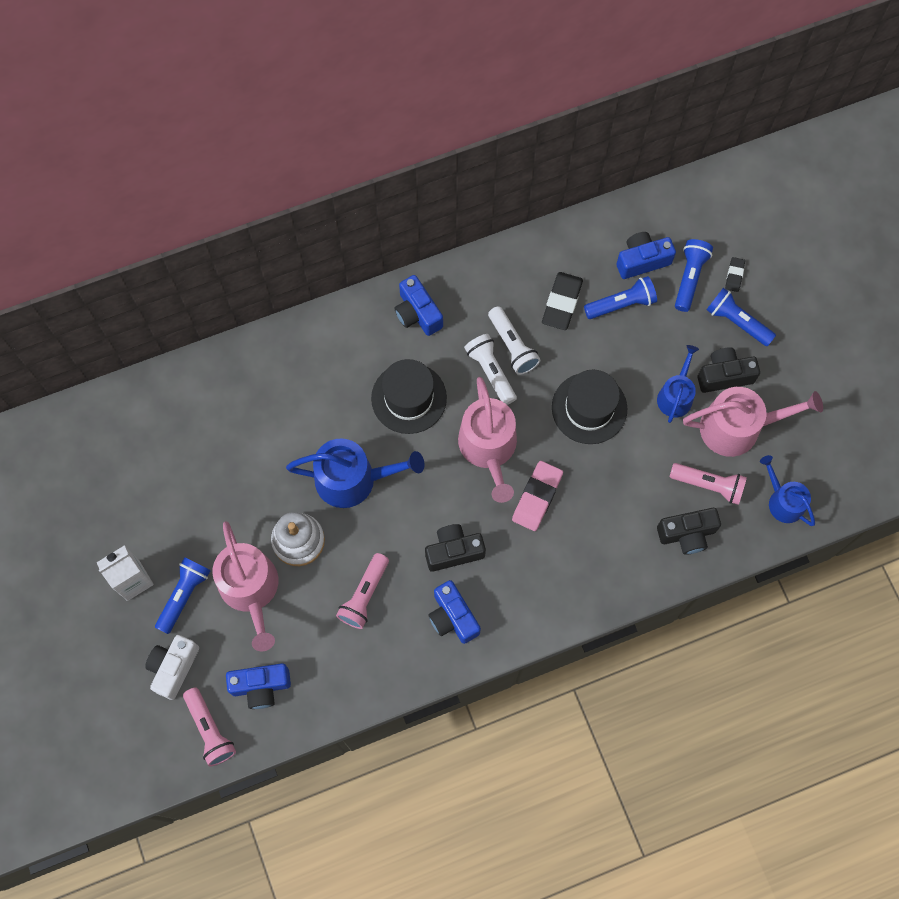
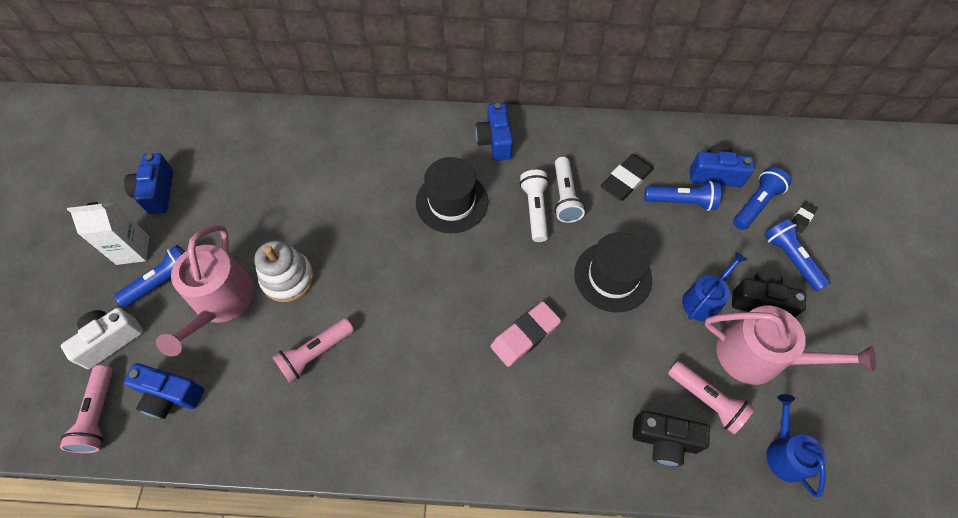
camera: 25 degrees right, 10 degrees down
blue watering can [286,438,425,508] -> none
black camera [425,524,486,572] -> none
blue camera [428,580,481,644] -> blue camera moved to [124,153,174,214]
pink watering can [458,377,517,503] -> none

